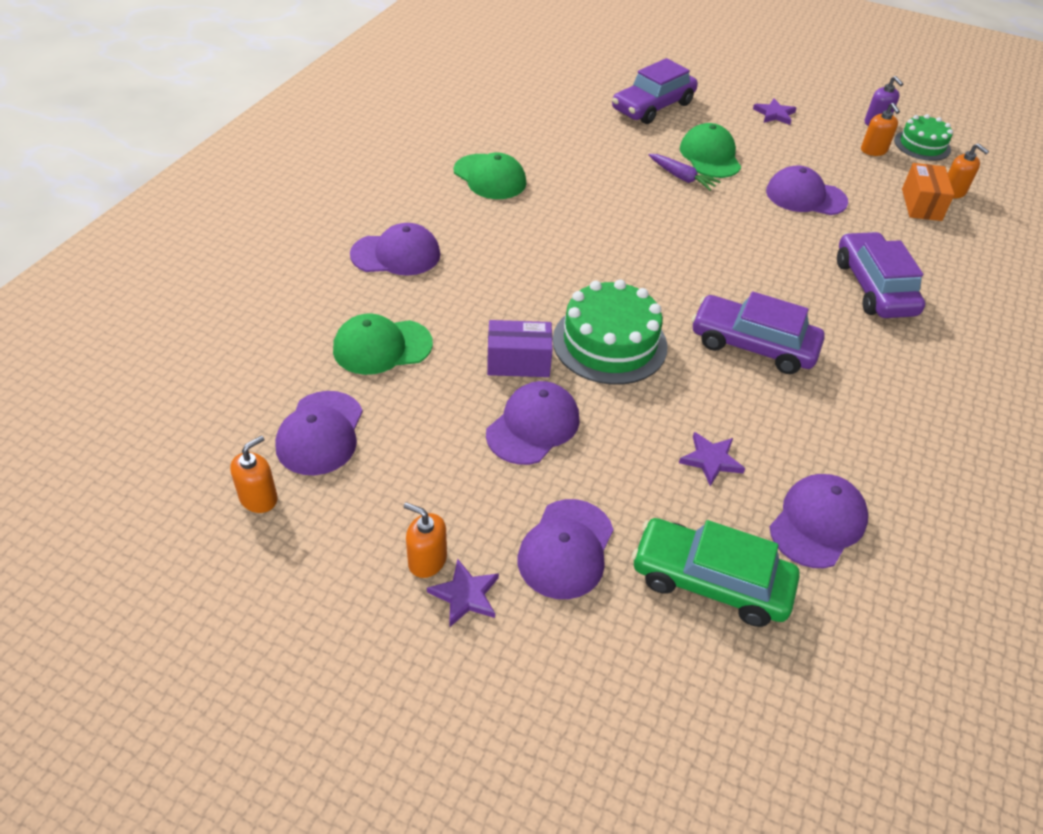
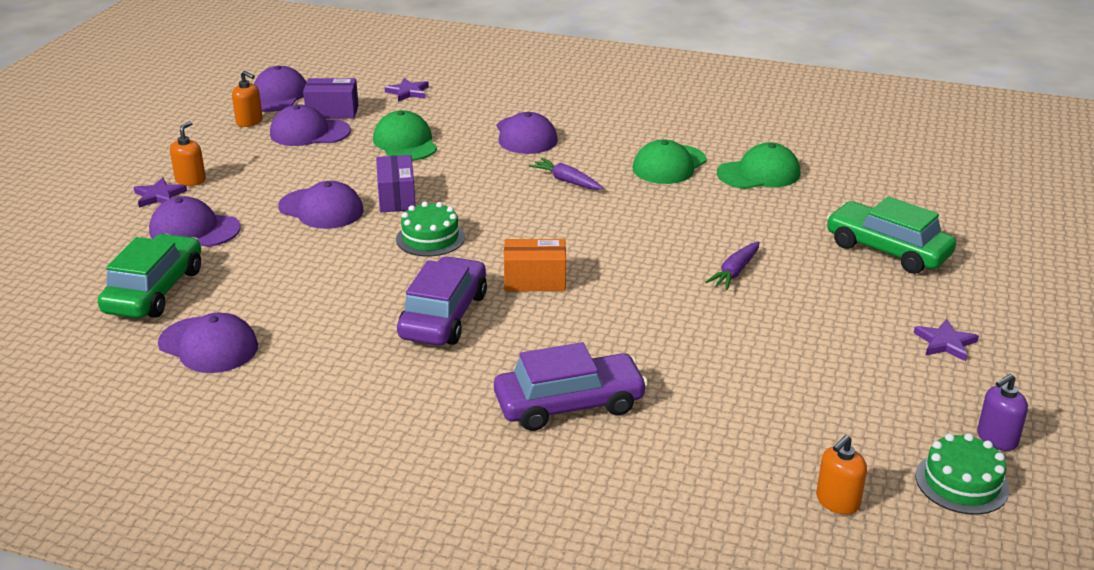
camera: 85 degrees right, 15 degrees down
green cake [553,279,668,385] -> green cake [396,202,465,256], size x0.63
purple car [612,58,698,124] -> green car [826,196,956,274]
purple star [679,432,745,486] -> purple star moved to [385,78,429,102]
green cap [680,123,741,178] -> green cap moved to [717,143,801,189]
purple cap [766,166,848,215] -> purple cap moved to [254,66,306,112]
orange soap dispenser [861,103,900,156] -> none
orange box [902,163,955,221] -> orange box moved to [504,239,566,291]
none -> purple box [303,78,359,119]
none -> purple carrot [529,158,603,190]

